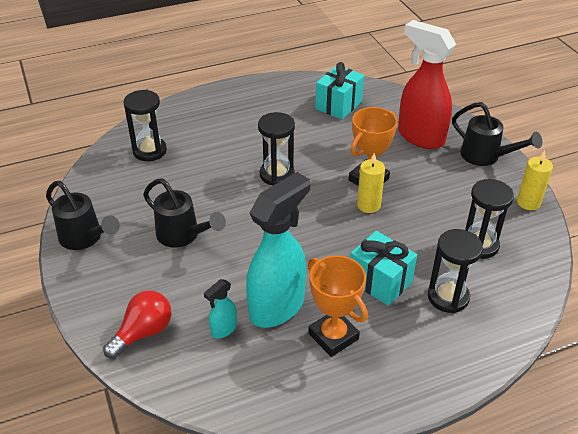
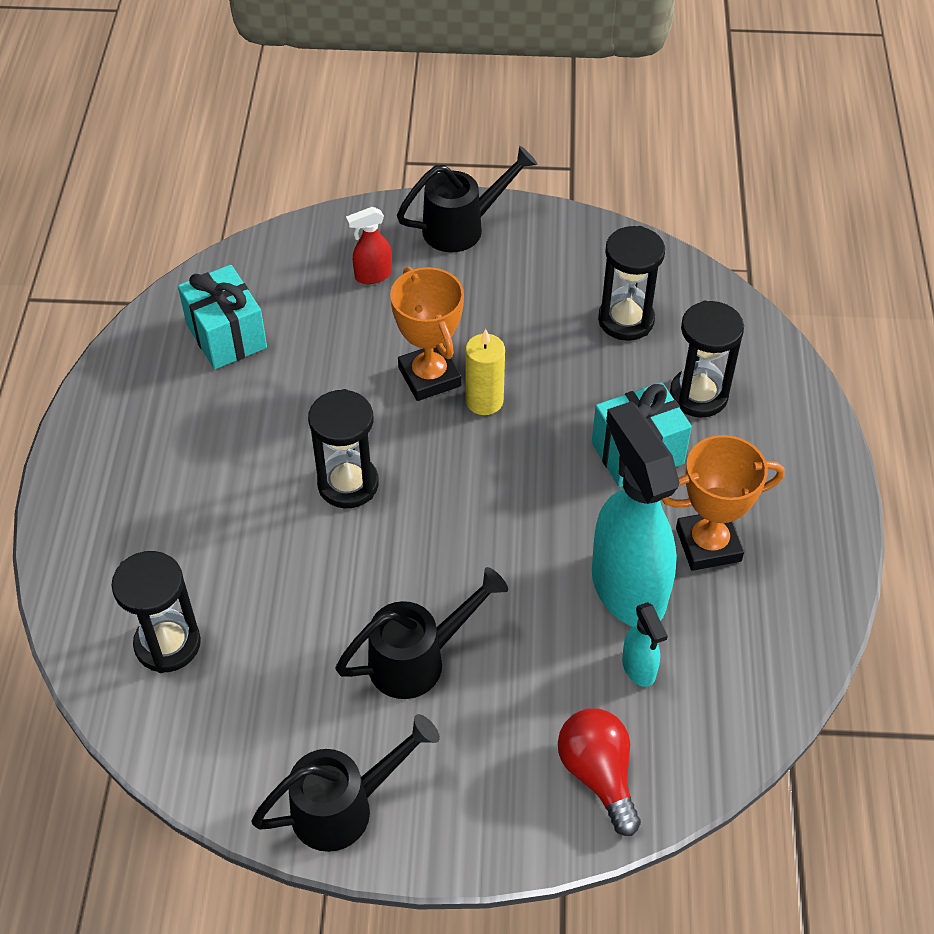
camera: 65 degrees left, 10 degrees up
red spray bottle [398,20,456,149] -> red spray bottle [346,206,392,284], size x0.44
yellow candle [517,150,553,210] -> none

